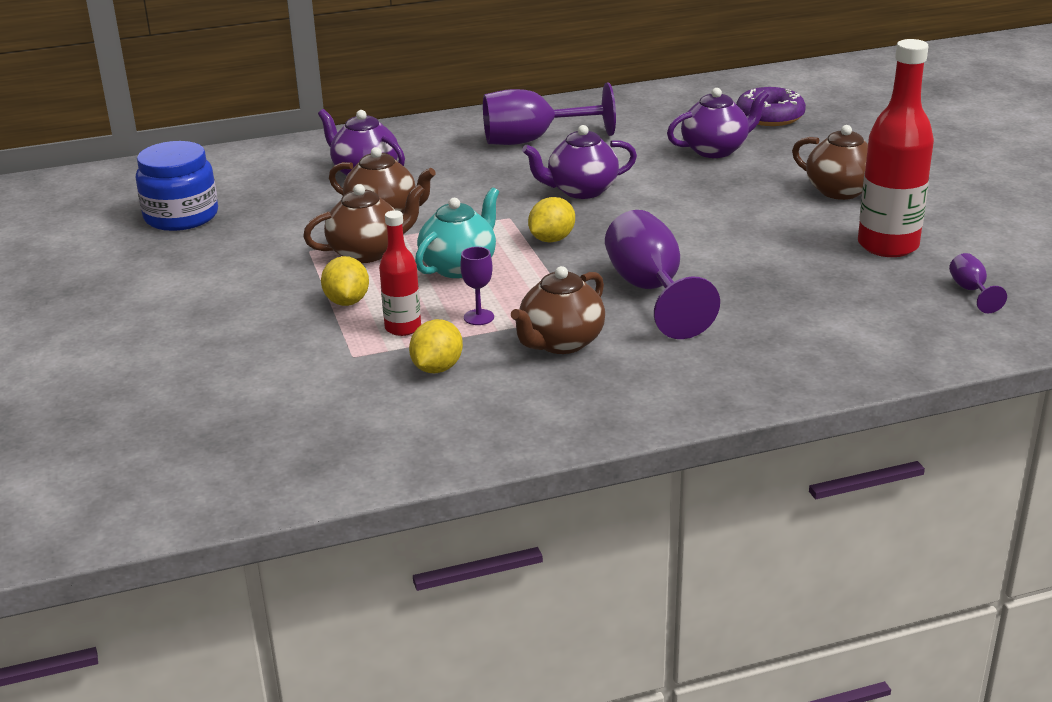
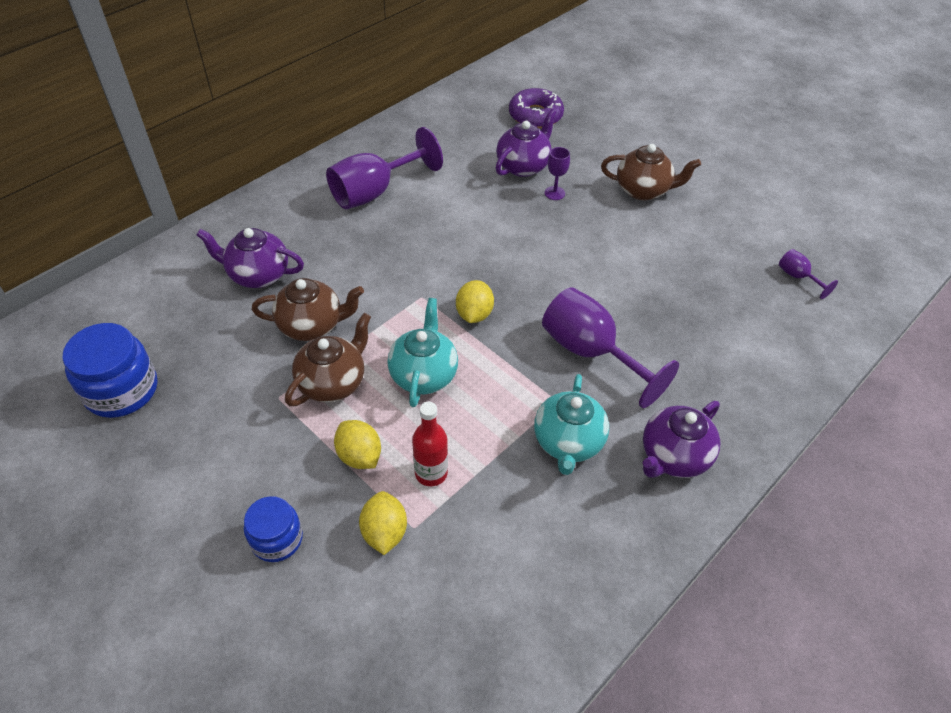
camera: 30 degrees left, 20 degrees up
yellow lemon [409,319,463,373] -> yellow lemon moved to [359,491,407,555]
purple goblet [460,247,494,325] -> purple goblet moved to [545,147,570,200]
brown teapot [511,266,605,354] -> turquoise teapot [534,374,609,475]
purple teapot [522,125,637,199] -> purple teapot moved to [643,401,720,478]
red bottle [858,39,934,257] -> none
none -> blue jar [244,496,303,562]

